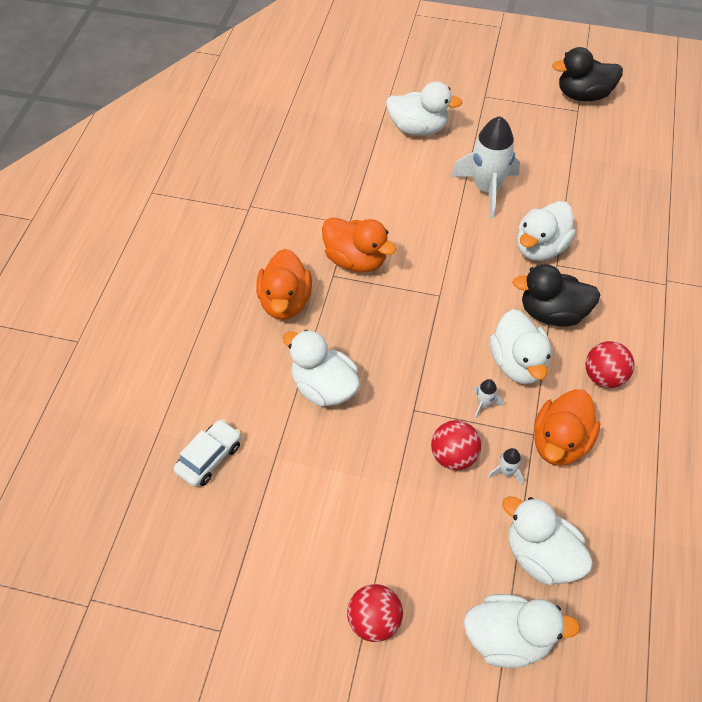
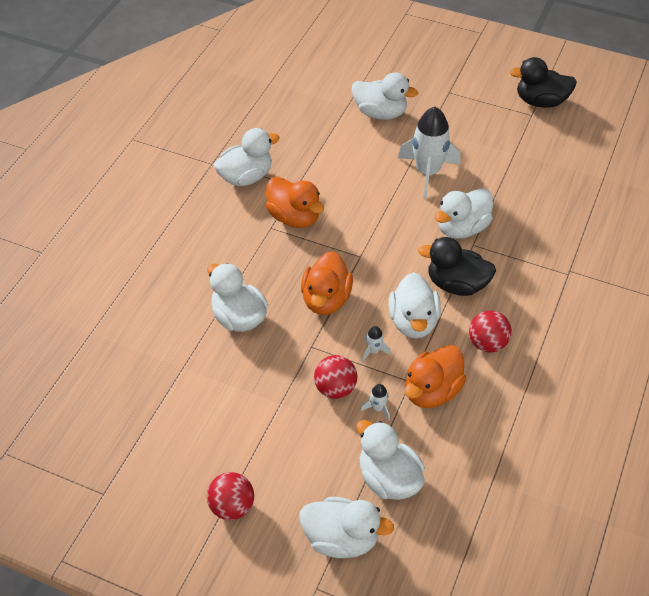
camera: 10 degrees right, 5 degrees down
white car [174,419,241,487] -> none
orange duck [256,249,312,320] -> orange duck moved to [301,251,353,315]
none -> white duck [214,128,280,186]

